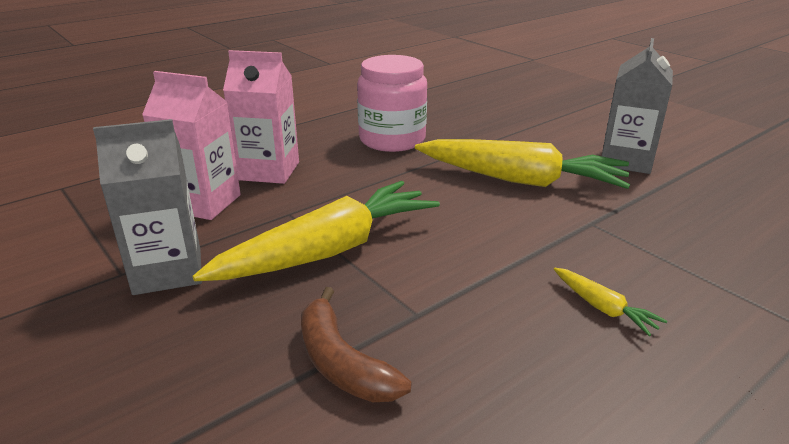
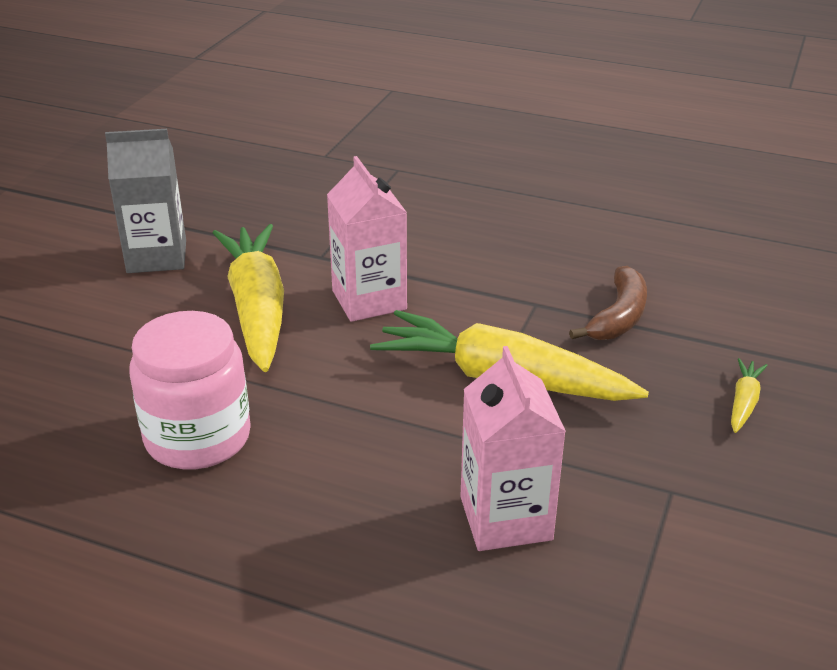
camera: 120 degrees left, 5 degrees up
grey carton [93,119,202,295] -> none
pink carton [223,50,299,184] -> pink carton moved to [327,156,407,322]
yellow carrot [554,268,667,336] -> yellow carrot moved to [731,358,768,433]

